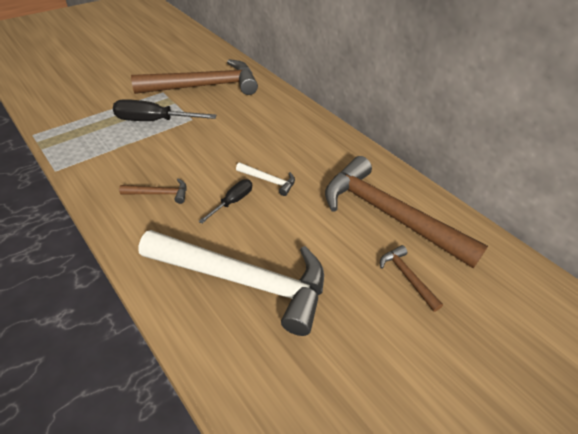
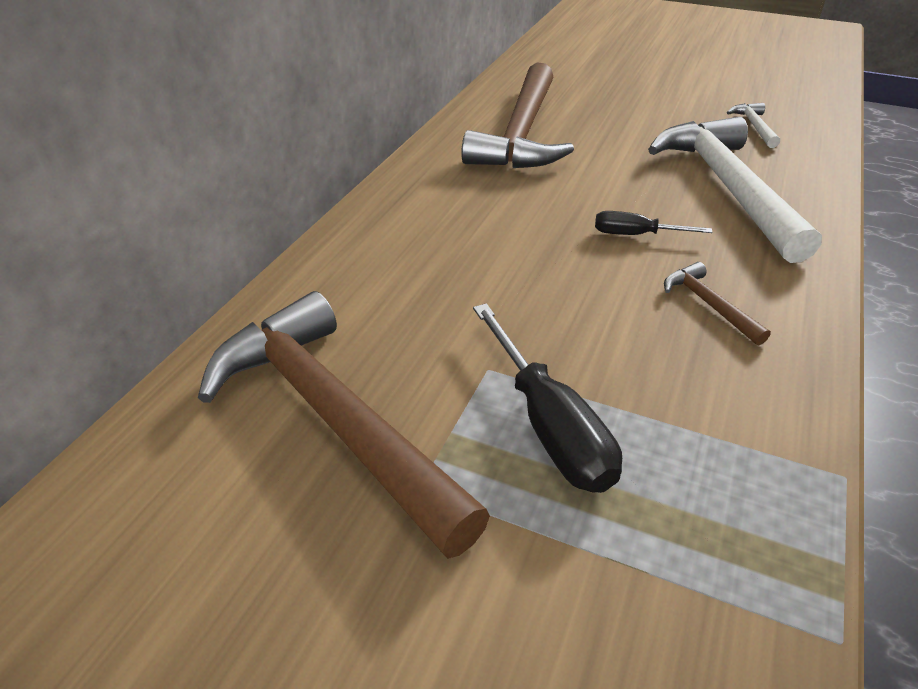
camera: 115 degrees left, 5 degrees down
white hammer [236,162,295,196] -> white hammer moved to [727,103,780,148]
brown hammer [380,245,443,312] -> none

